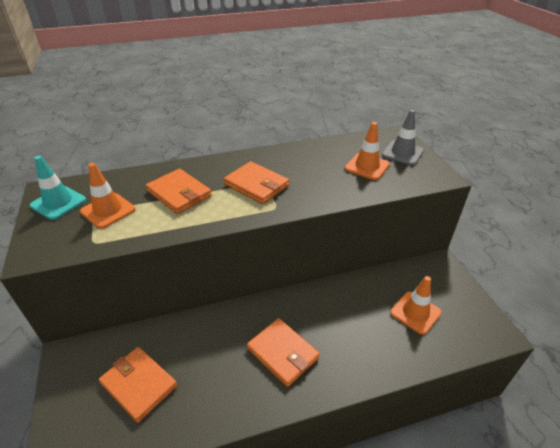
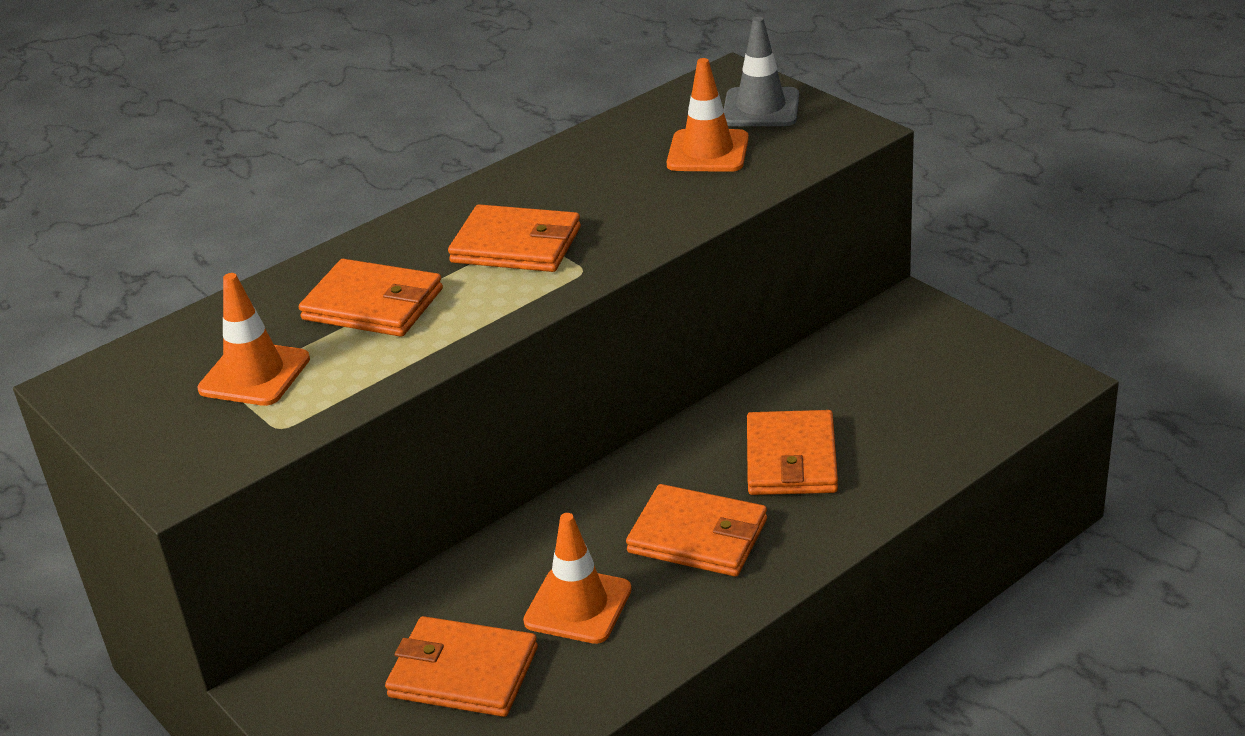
camera: 20 degrees left, 5 degrees down
turquoise traffic cone [30,156,86,220] -> none
orange traffic cone [390,276,442,335] -> orange traffic cone moved to [523,513,632,644]
none -> orange wallet [747,410,838,495]

